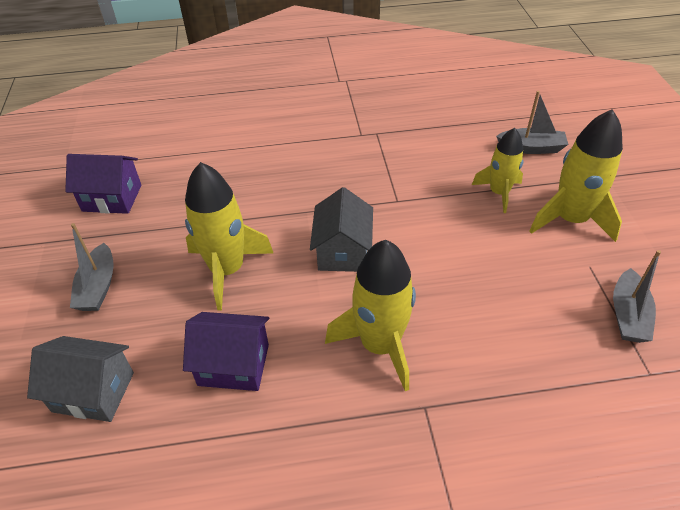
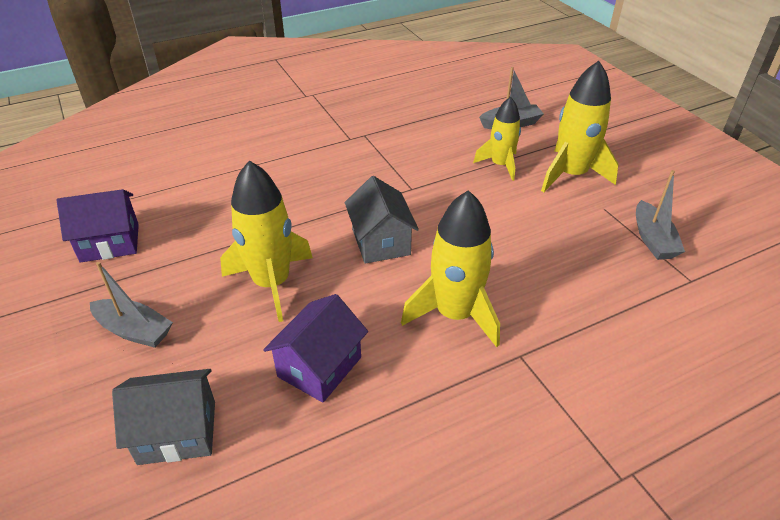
camera: 20 degrees left, 5 degrees down
grey boat [70,223,114,311] -> grey boat turned 45 degrees counterclockwise [90,262,173,348]
purple house [183,312,269,391] -> purple house turned 45 degrees counterclockwise [263,294,368,403]

